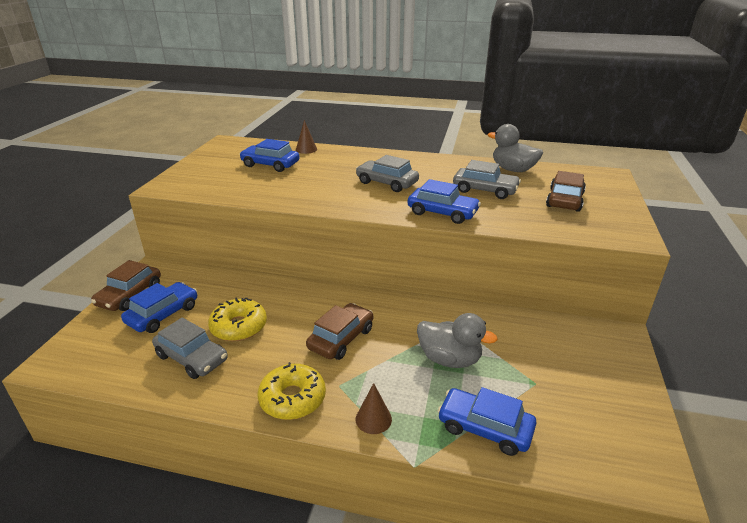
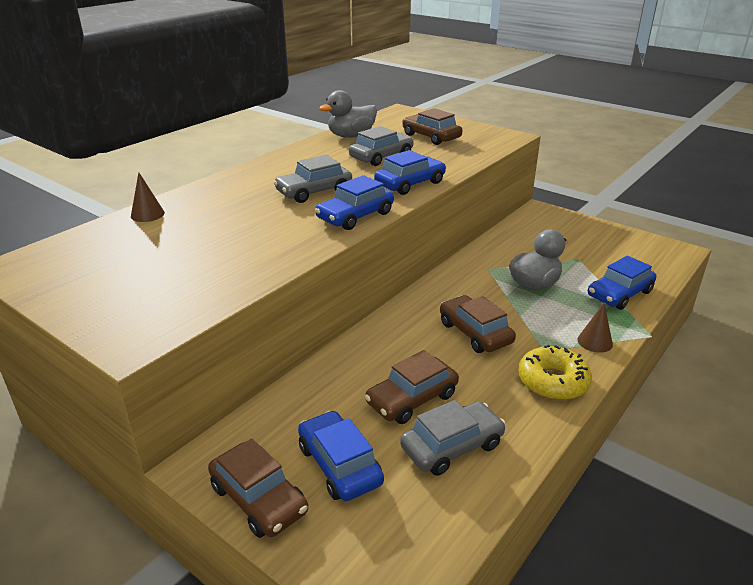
camera: 65 degrees left, 0 degrees up
yellow donut [208,297,267,341] -> brown car [365,350,459,424]
blue car [240,139,299,172] -> blue car moved to [315,175,394,230]

